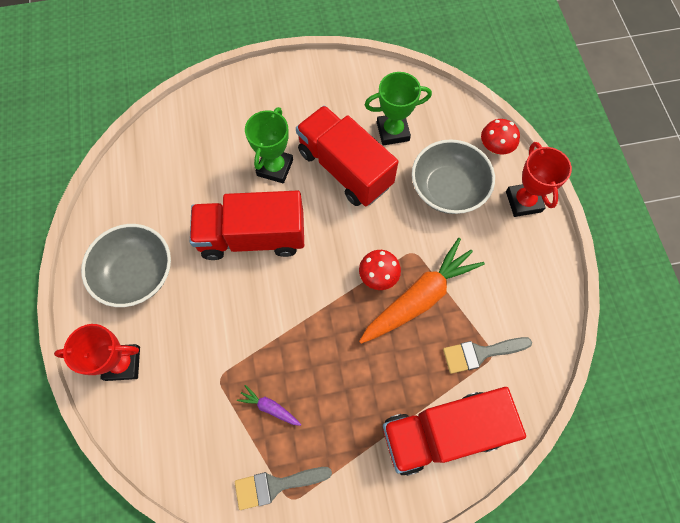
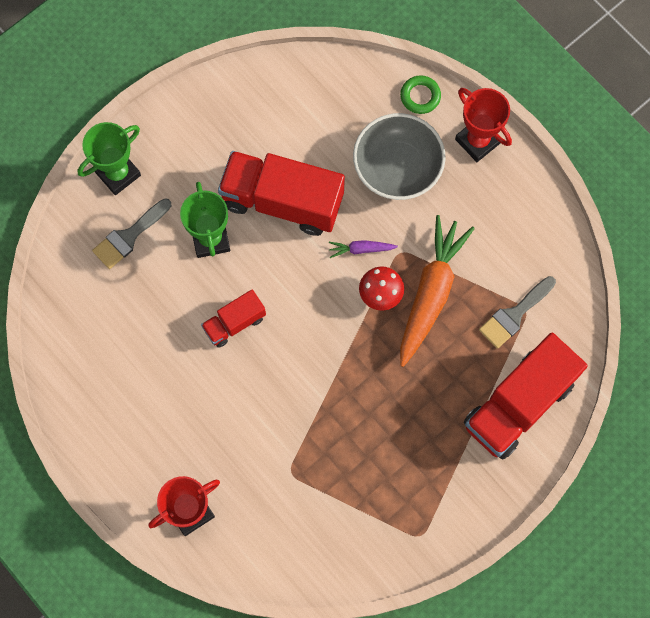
camera: 30 degrees left, 5 degrees up
grey bowl [81,224,171,307] -> none
red truck [190,191,304,260] -> red truck [201,290,266,348], size x0.51
grey brush [235,467,332,510] -> grey brush moved to [92,198,171,269]
purple carrot [237,385,301,426] -> purple carrot moved to [329,240,398,258]
green trophy [365,72,432,145] -> green trophy moved to [77,122,141,195]
red mushroom [481,119,520,154] -> green ring [400,75,441,114]

